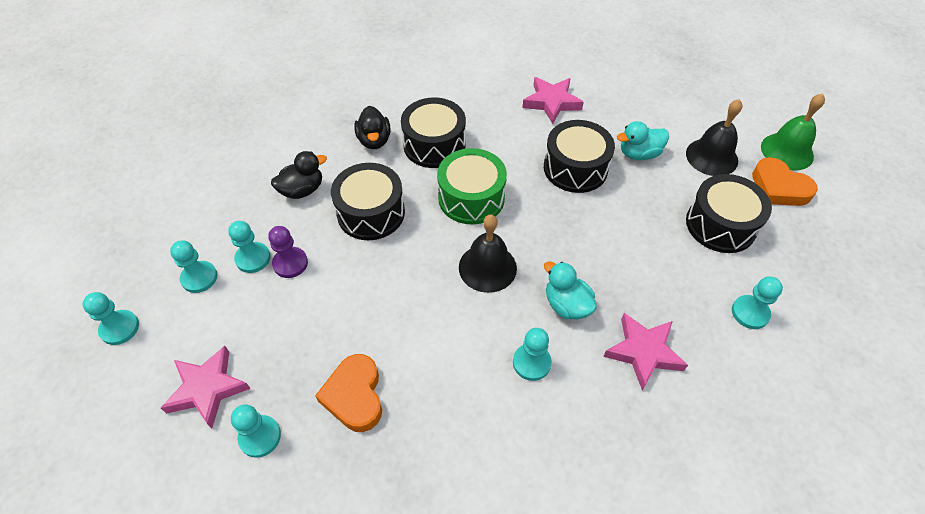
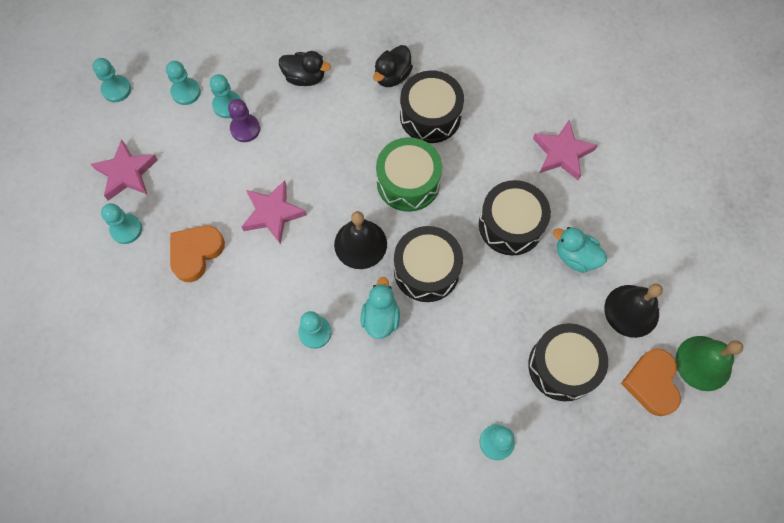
camera: 45 degrees right, 15 degrees up
black drum [331,163,405,240] -> black drum moved to [394,226,463,302]
pink star [603,313,688,390] -> pink star moved to [242,180,307,244]

